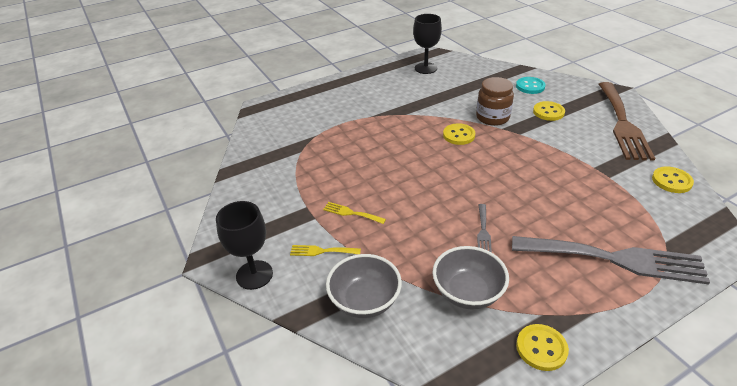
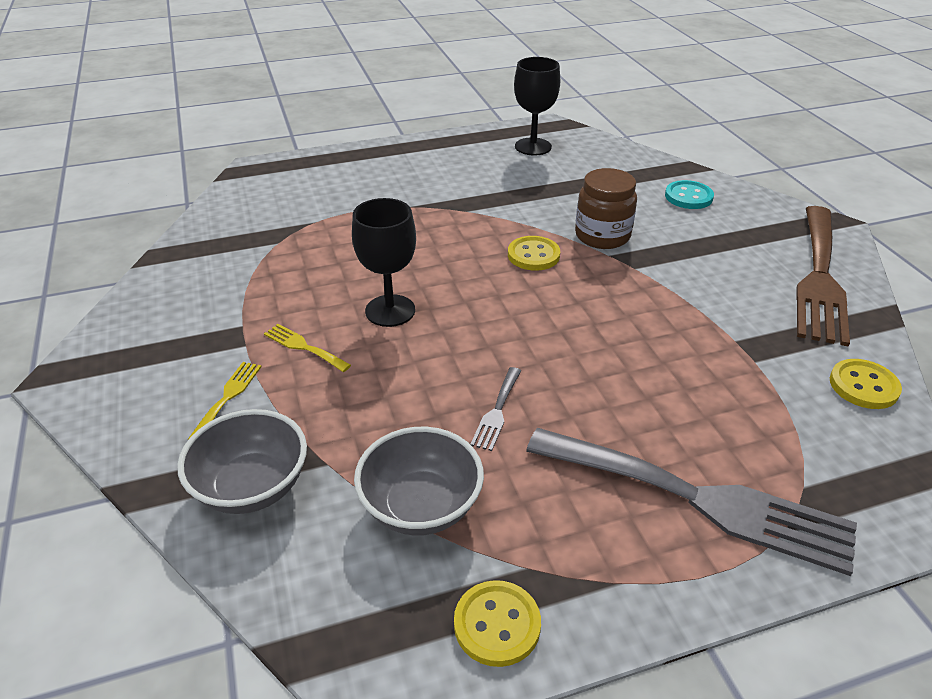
camera: 10 degrees right, 0 degrees up
black goblet [216,201,273,290] -> black goblet moved to [352,198,416,327]
yellow fork [290,245,361,256] -> yellow fork turned 90 degrees clockwise [188,362,261,440]
yellow button [533,101,565,121] -> none

